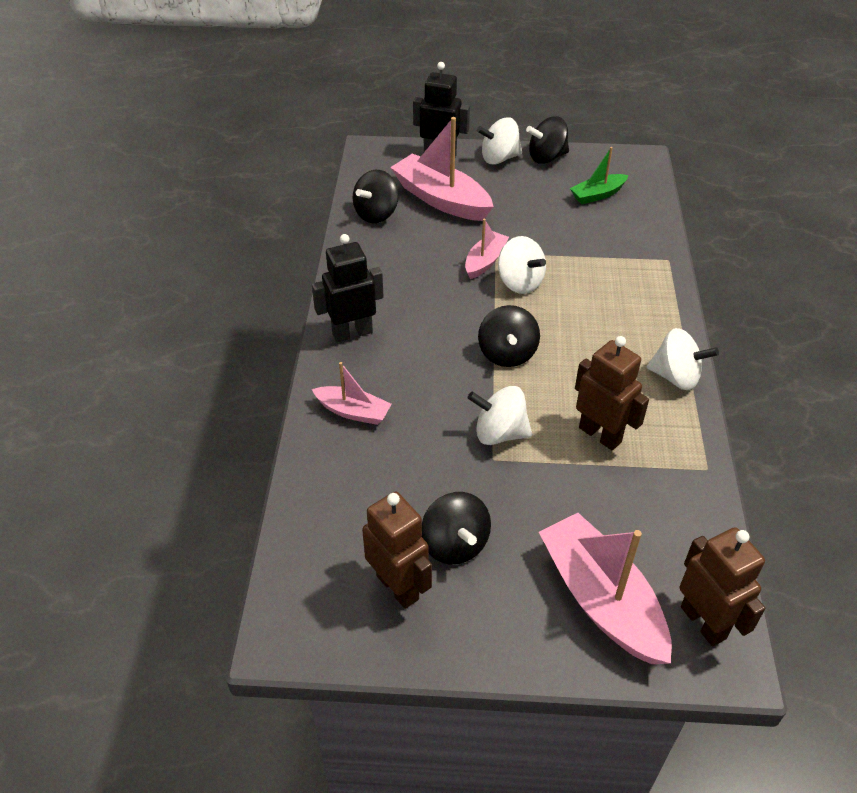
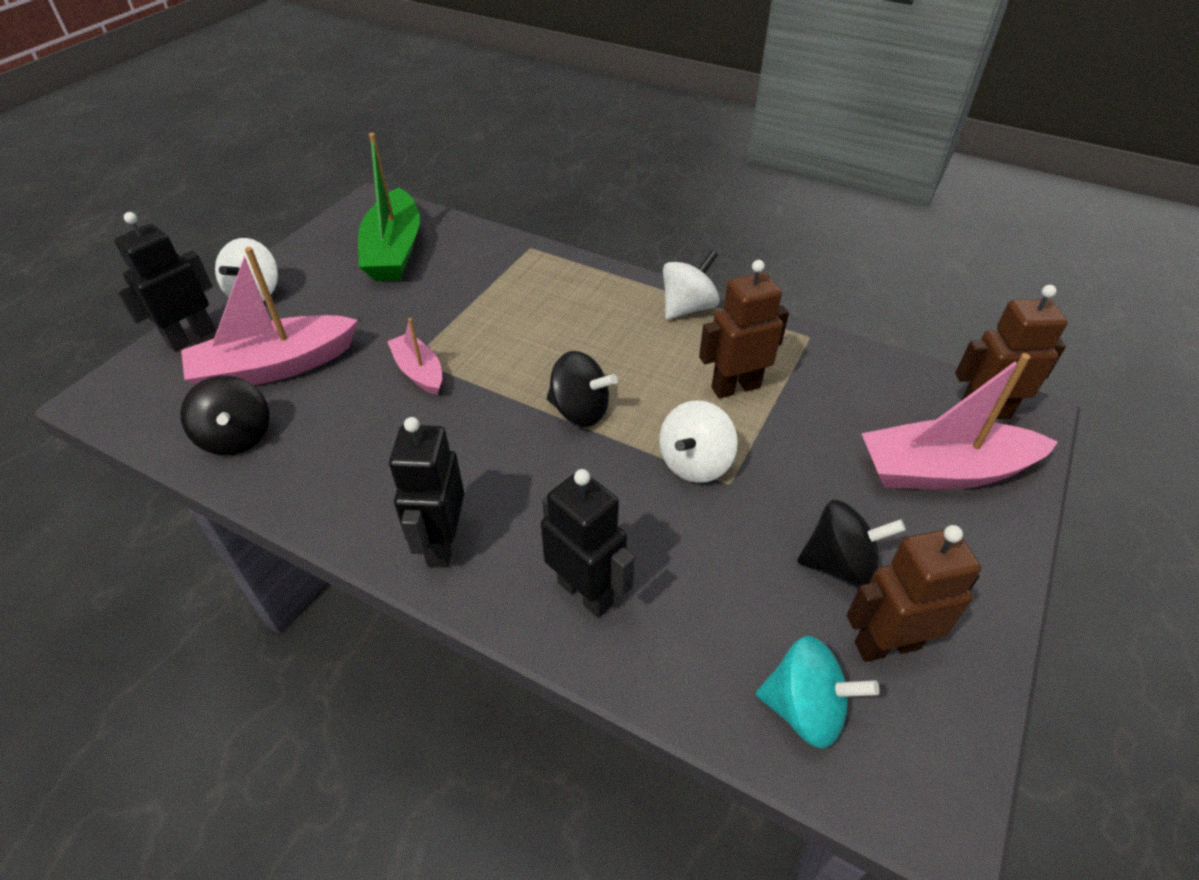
camera: 65 degrees left, 0 degrees up
pink boat [312,362,392,425] -> black robot [541,469,635,618]
white spinning top [498,236,546,294] -> none
black spinning top [526,116,569,164] -> none
green boat [570,147,628,204] -> green boat [358,133,420,281], size x1.82
none -> turquoise spinning top [756,636,880,749]

